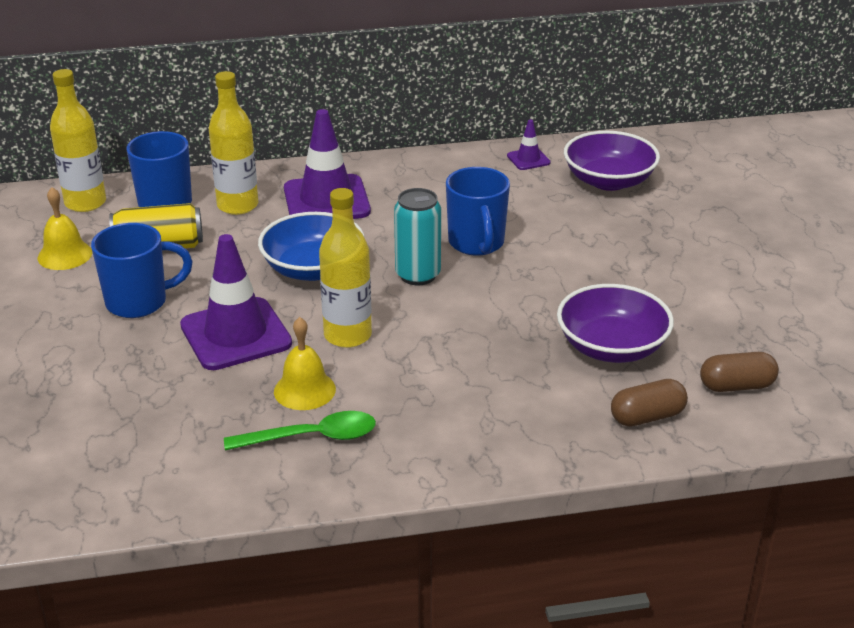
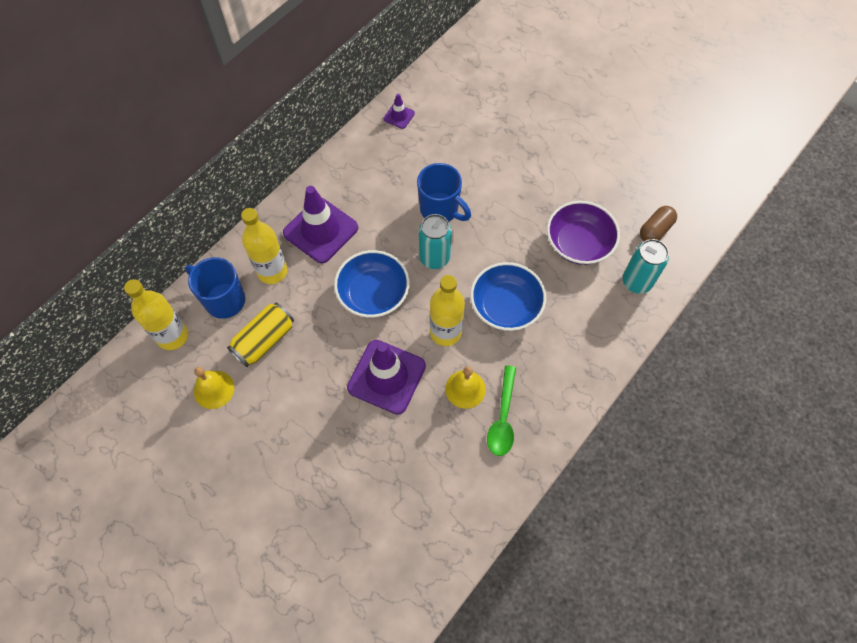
camera: 40 degrees left, 30 degrees up
blue mug [91,223,193,318] -> none
green spoon [224,411,376,450] -> green spoon turned 150 degrees clockwise [487,365,516,456]
purple bowl [564,131,660,191] -> none
brown capsule [611,379,688,427] -> turquoise can [623,239,669,294]
none -> blue bowl [470,262,546,331]

